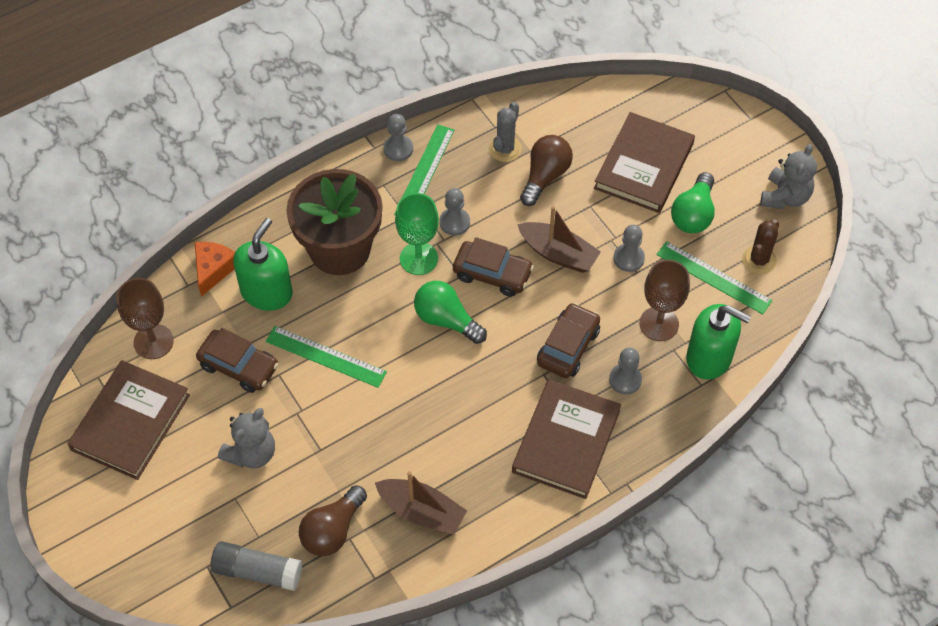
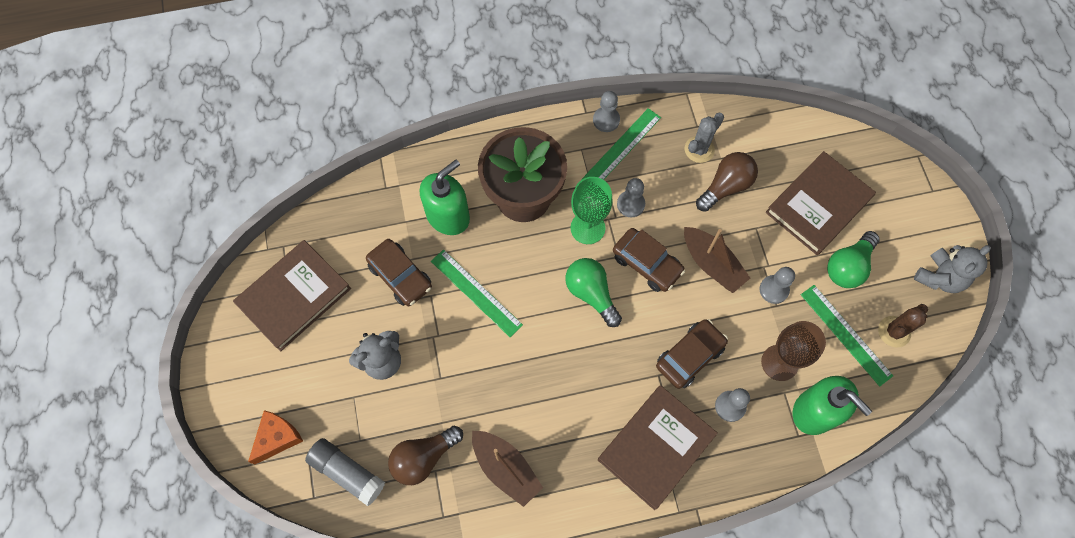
camera: 20 degrees right, 10 degrees up
brown goblet [116,278,174,359] -> none
orange cheese [195,242,235,297] -> orange cheese moved to [248,410,303,465]

